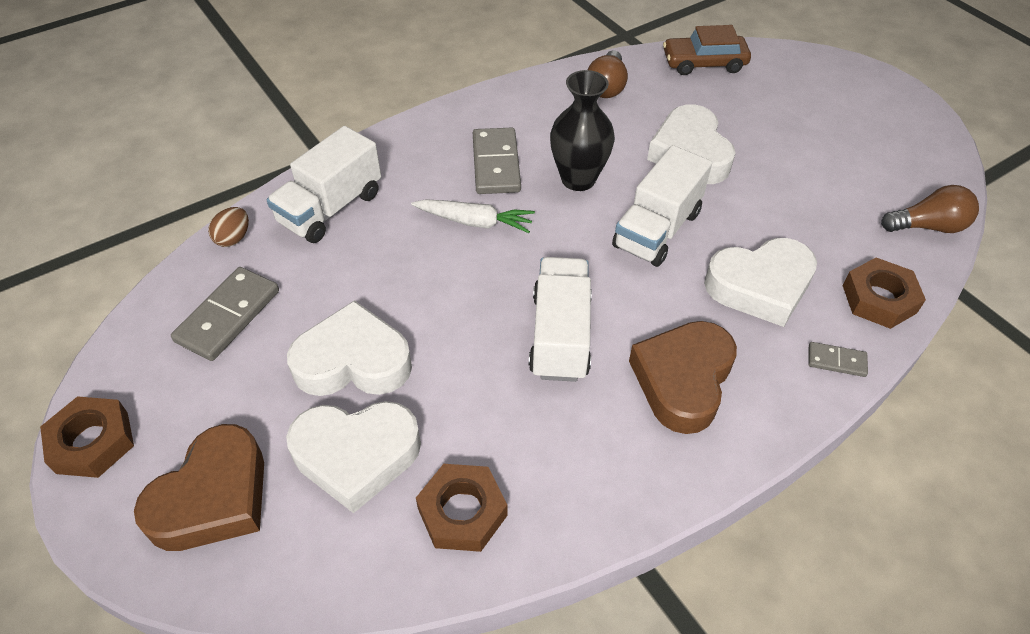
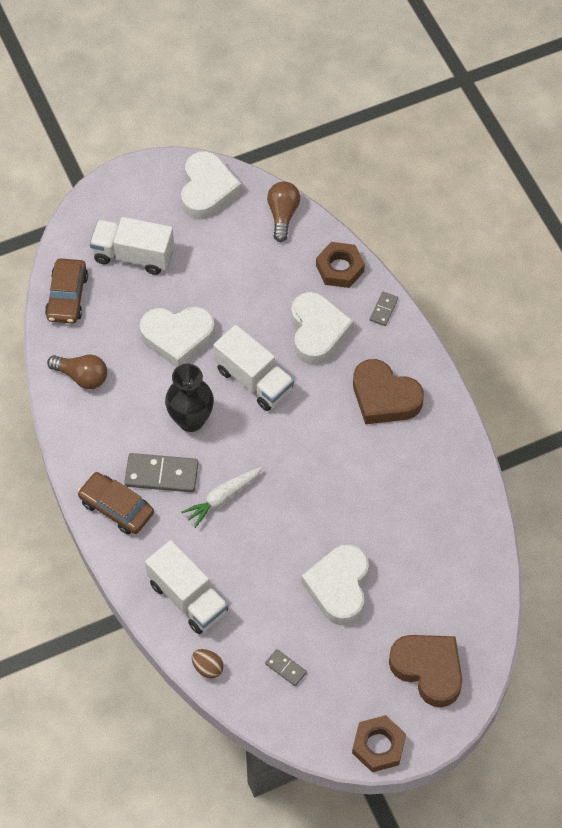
camera: 80 degrees left, 10 degrees up
grey domino [171,267,279,361] -> grey domino [265,649,307,686], size x0.53
white heart [286,401,421,513] -> white heart moved to [181,151,242,220]
white carrot [411,199,535,233] -> white carrot turned 150 degrees counterclockwise [181,467,262,528]
brown nut [416,464,507,552] -> none
white truck [529,257,592,382] -> white truck moved to [90,217,174,275]
none -> brown car [78,472,154,534]

